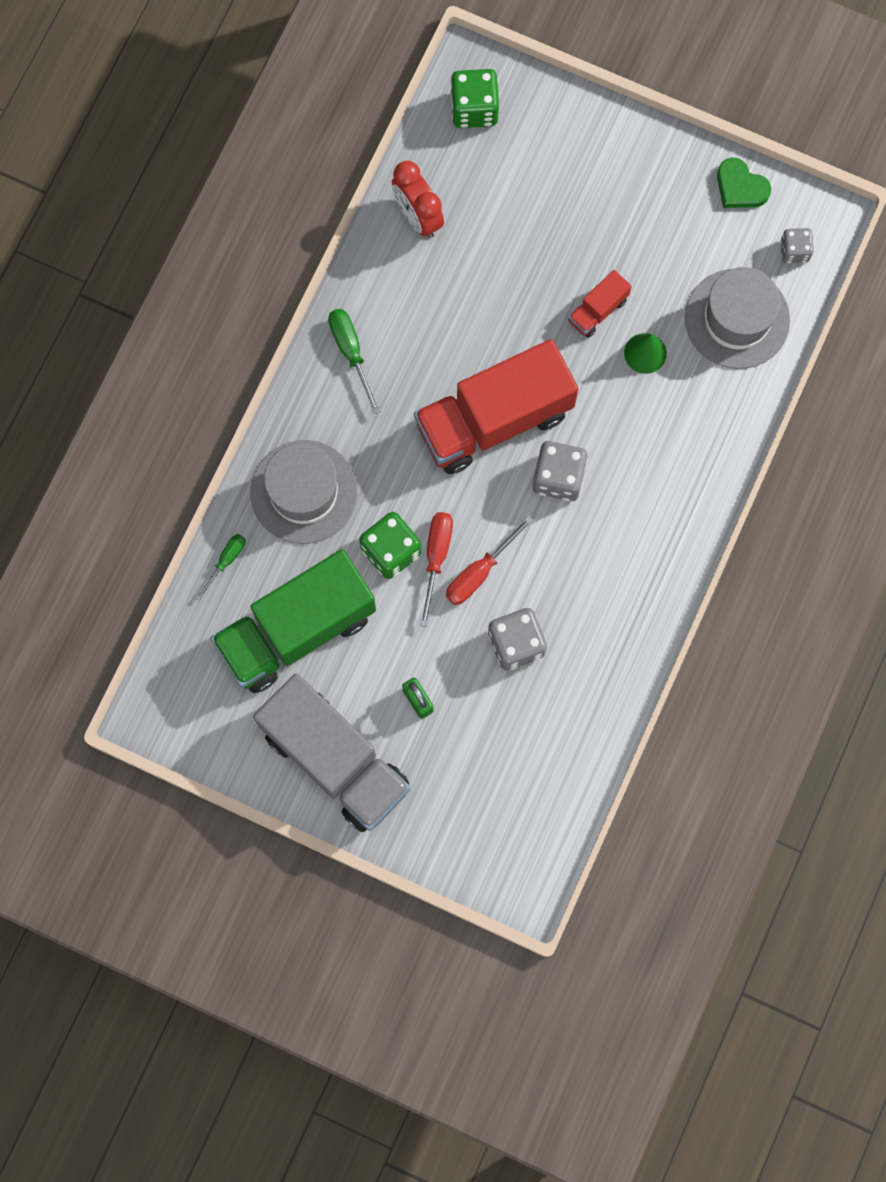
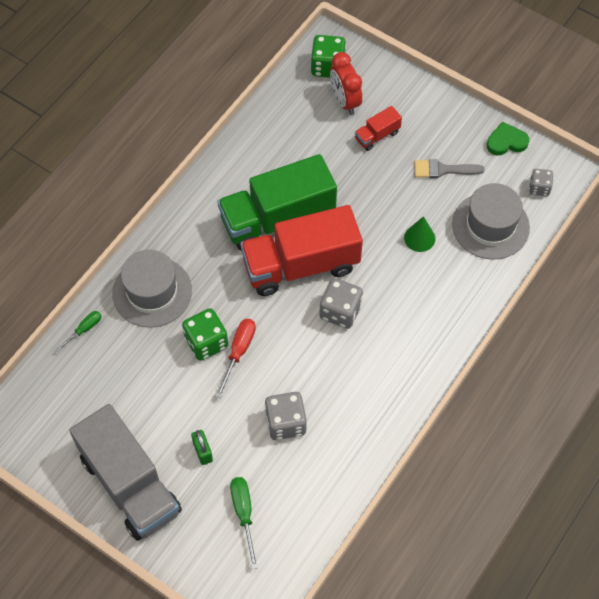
camera: 10 degrees right, 15 degrees down
green truck [211,549,376,693] -> green truck moved to [217,154,337,251]
green screwdriver [328,309,381,414] -> green screwdriver moved to [230,477,258,569]
red clock [392,161,444,238] -> red clock moved to [330,52,362,115]
red screwdriver [446,516,533,605] -> none
red truck [568,270,632,338] -> red truck moved to [355,106,402,151]
green heart [717,158,771,208] -> green heart turned 120 degrees clockwise [487,122,529,155]
none -> grey brush [414,159,484,178]

